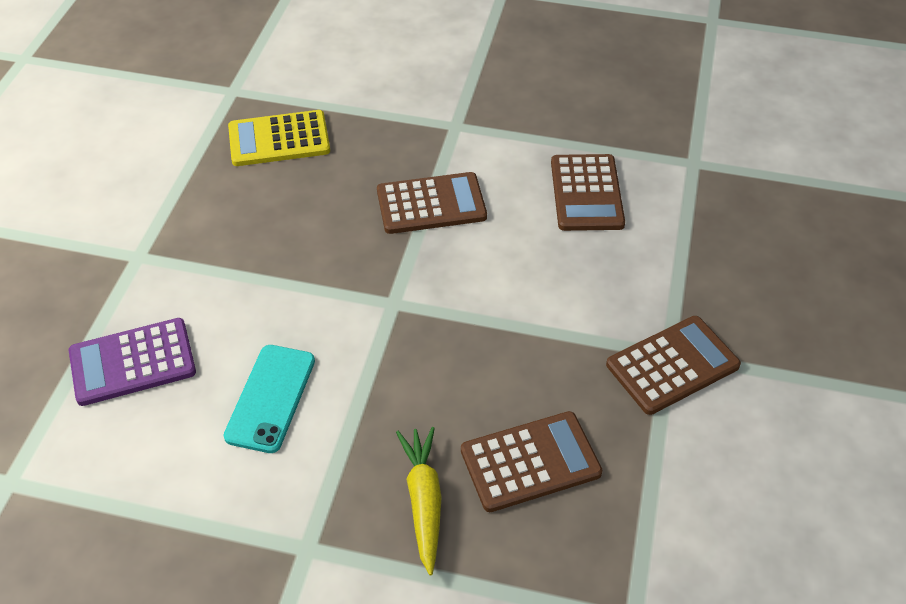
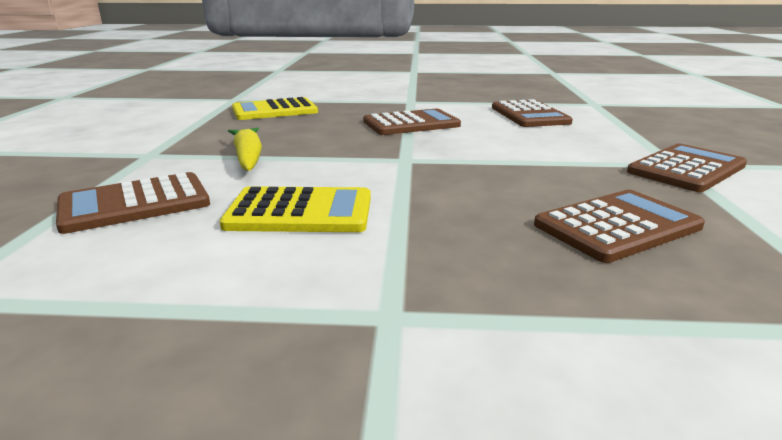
camera: 10 degrees left, 25 degrees down
purple calculator [69,318,196,406] -> brown calculator [56,172,210,234]
turquoise phone [223,345,315,453] -> yellow calculator [220,186,371,232]
yellow carrot [396,427,442,575] -> yellow carrot moved to [228,128,262,171]

